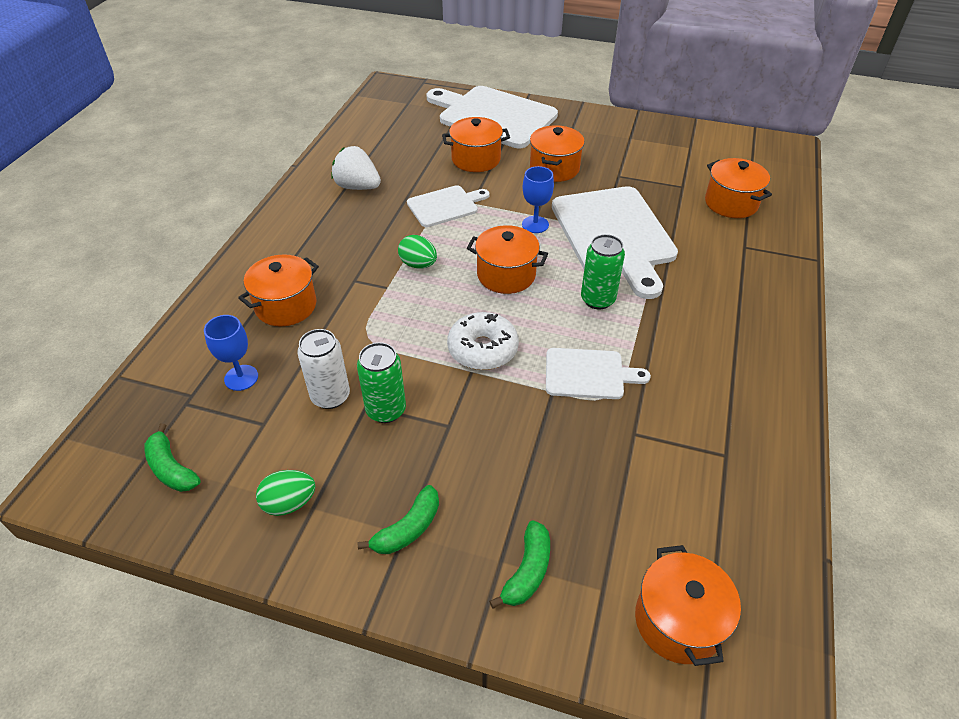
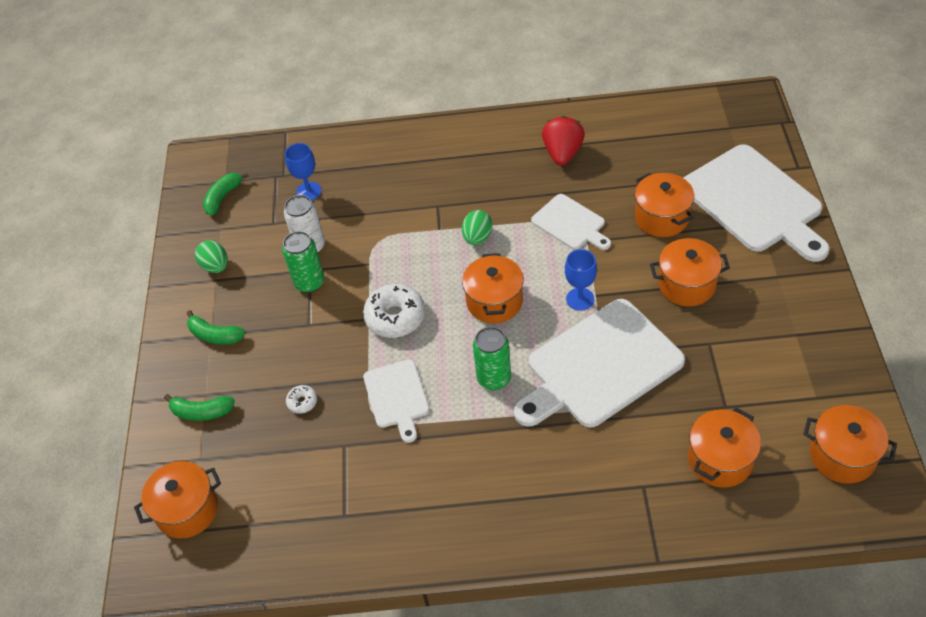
camera: 75 degrees right, 5 degrees up
orange pot [238,254,319,326] -> orange pot moved to [803,405,897,484]
white strawberry [331,146,381,190] -> red strawberry [542,116,585,166]
white cutting board [427,86,558,148] -> white cutting board turned 135 degrees clockwise [684,144,830,262]
none -> white donut [286,385,317,414]

